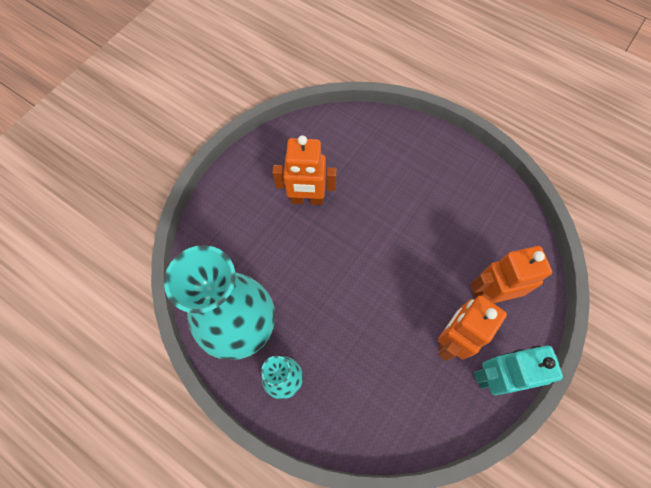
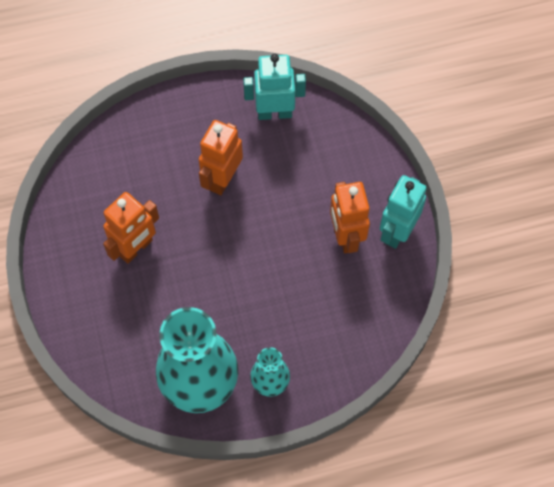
camera: 50 degrees left, 0 degrees up
orange robot [471,246,552,303] -> orange robot moved to [199,120,243,195]
none -> turquoise robot [243,54,306,120]

